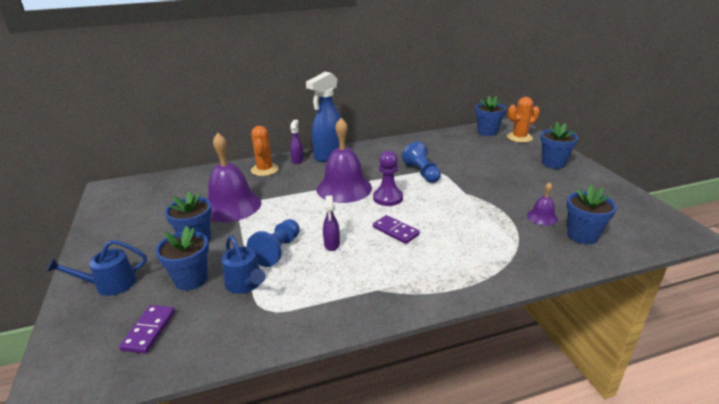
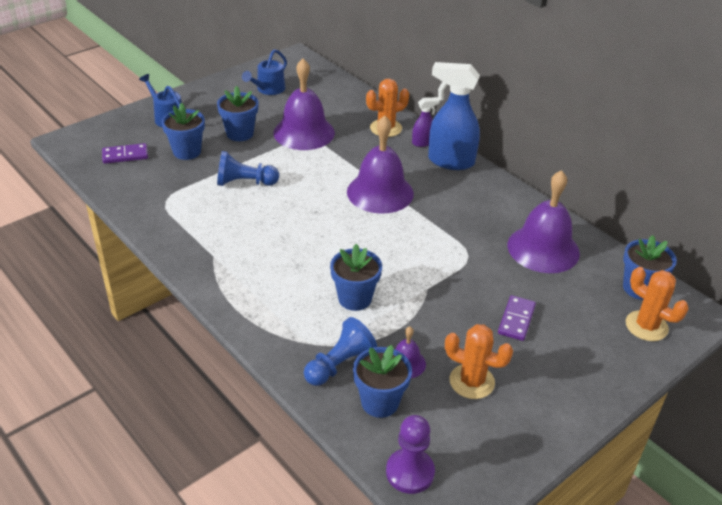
camera: 65 degrees right, 10 degrees up
blue watering can [221,235,266,294] -> blue watering can moved to [242,49,287,95]
purple spray bottle [323,195,340,251] -> none
purple pawn [373,151,403,206] -> purple pawn moved to [386,415,435,494]
purple domino [373,215,420,244] -> purple domino moved to [498,295,536,341]
blue pawn [402,142,441,183] -> blue pawn moved to [304,317,377,386]
blue flower pot [541,122,578,169] -> blue flower pot moved to [330,244,382,311]
none -> orange cactus [445,324,513,399]
none -> purple bell [507,170,580,273]

